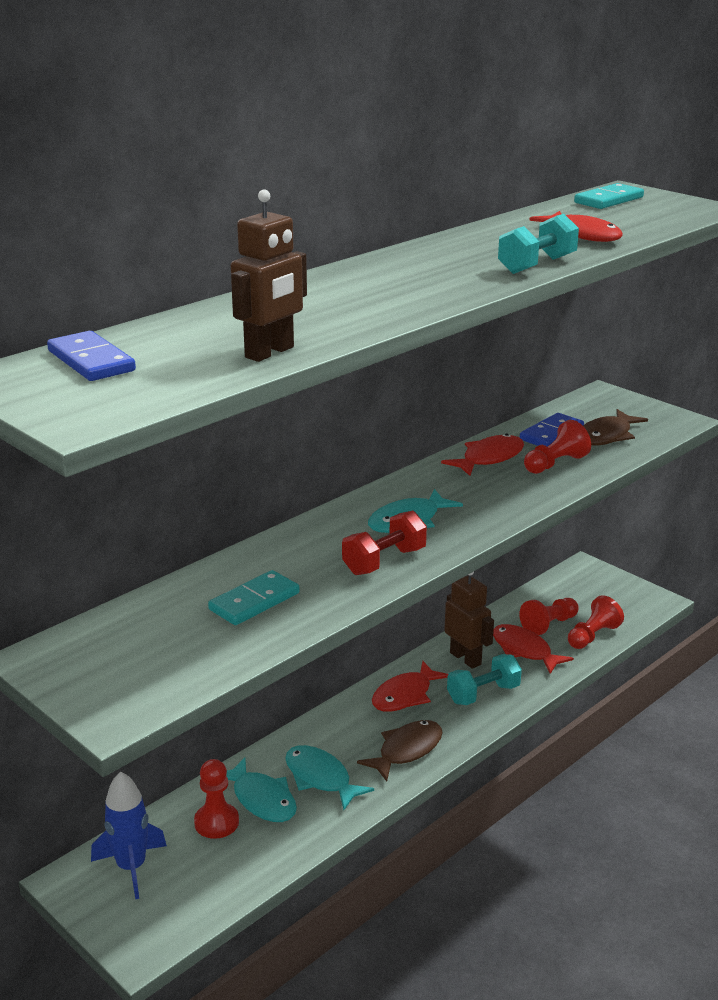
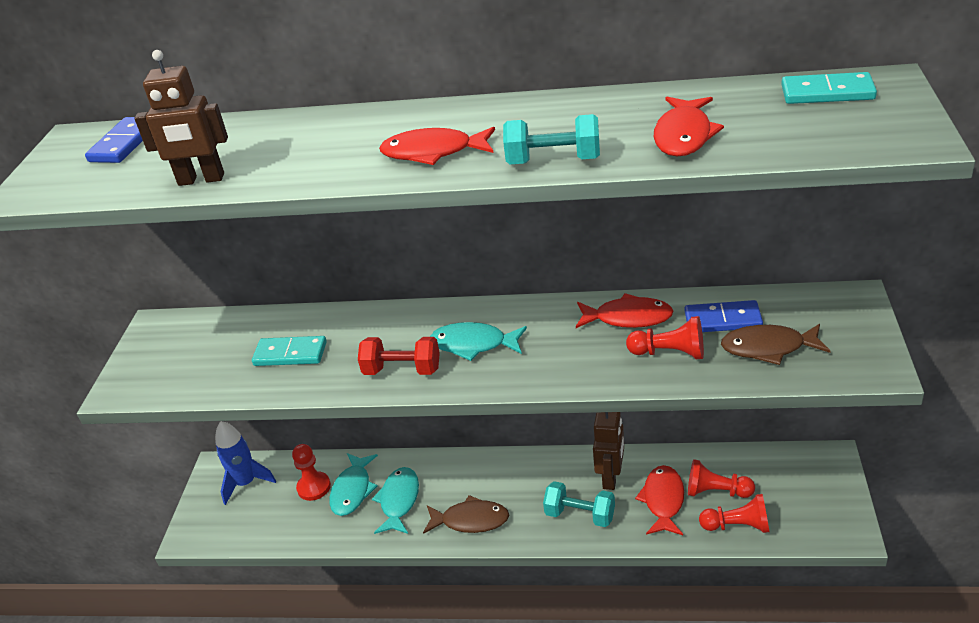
camera: 55 degrees right, 10 degrees up
red fish [372,661,448,712] -> red fish moved to [379,127,495,165]

